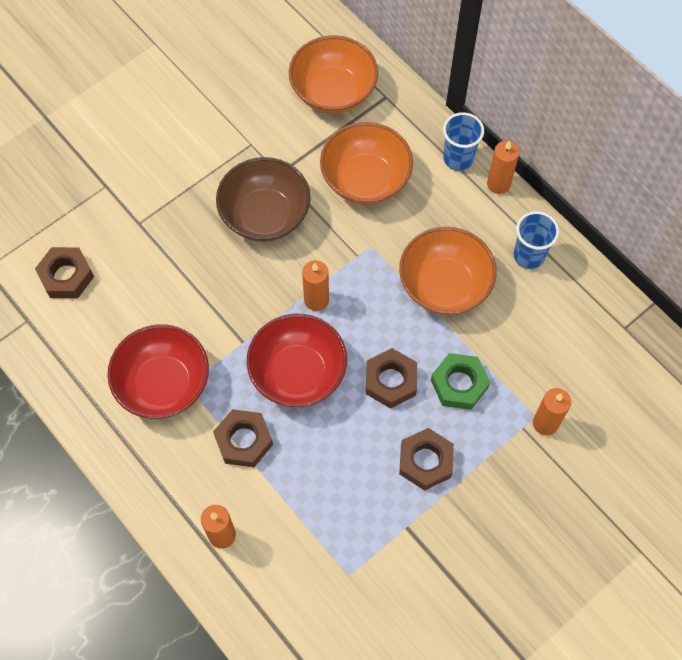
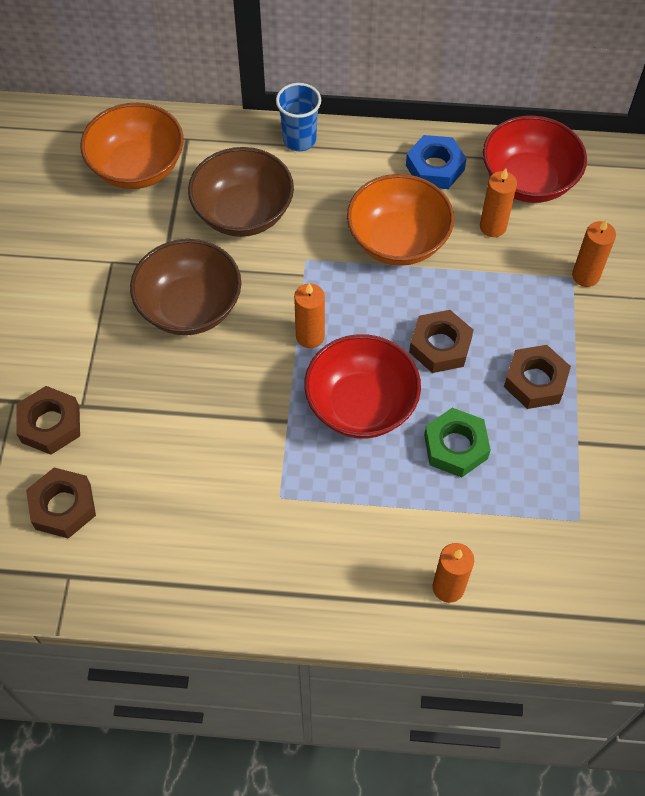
camera: 45 degrees left, 5 degrees down
red bowl [107,324,209,419] -> red bowl moved to [483,116,587,203]
brown nut [213,409,273,467] -> brown nut moved to [16,386,80,455]
orange bowl [320,122,413,205] -> brown bowl [188,147,294,237]
green nut [431,353,490,410] -> green nut moved to [424,408,491,478]
orange candle [487,141,520,194] -> orange candle moved to [480,169,517,237]
blue cup [514,211,559,269] -> blue nut [406,135,467,189]

